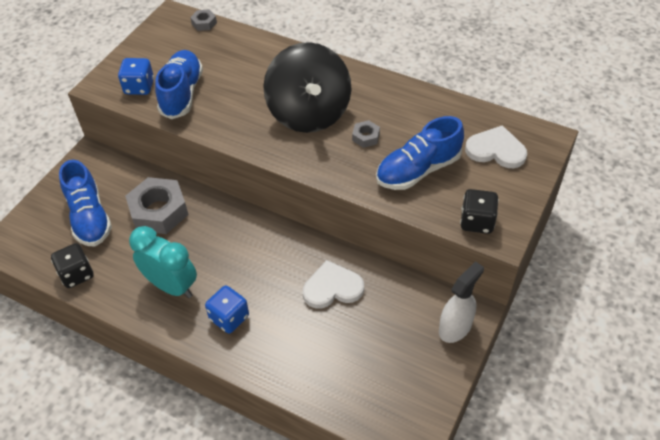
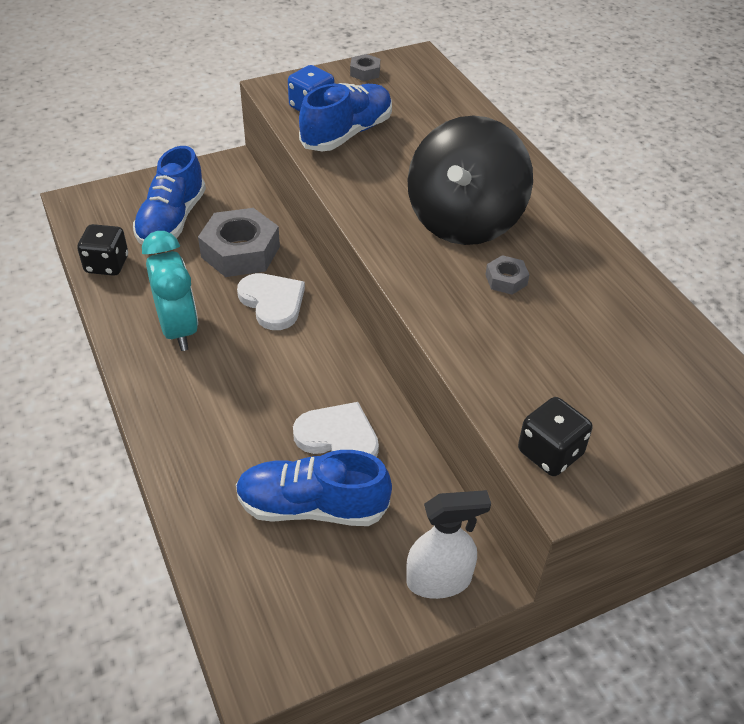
camera: 35 degrees right, 5 degrees down
grey nut [190,9,217,31] -> grey nut moved to [350,54,380,81]
blue dice [205,285,249,334] -> none
blue shoe [376,116,464,190] -> blue shoe moved to [236,450,392,526]
white heart [465,125,527,168] -> white heart moved to [237,273,305,330]

